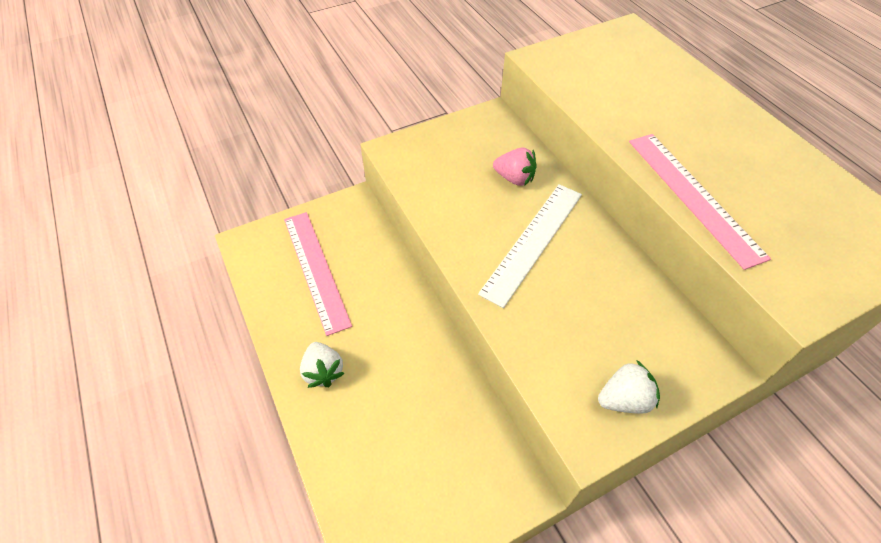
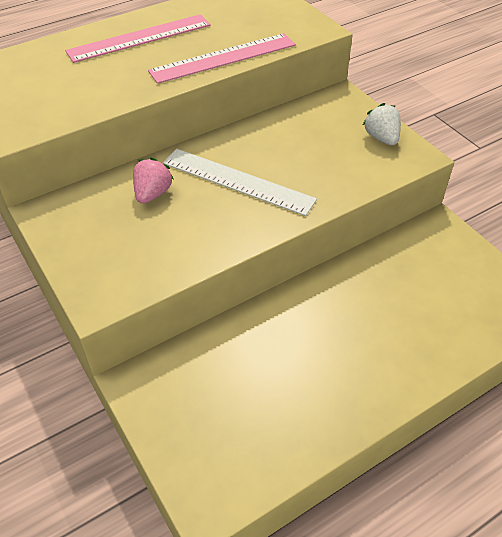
camera: 95 degrees left, 5 degrees down
pink ruler [284,212,352,336] -> pink ruler moved to [65,14,211,63]
white strawberry [300,342,345,388] -> none

